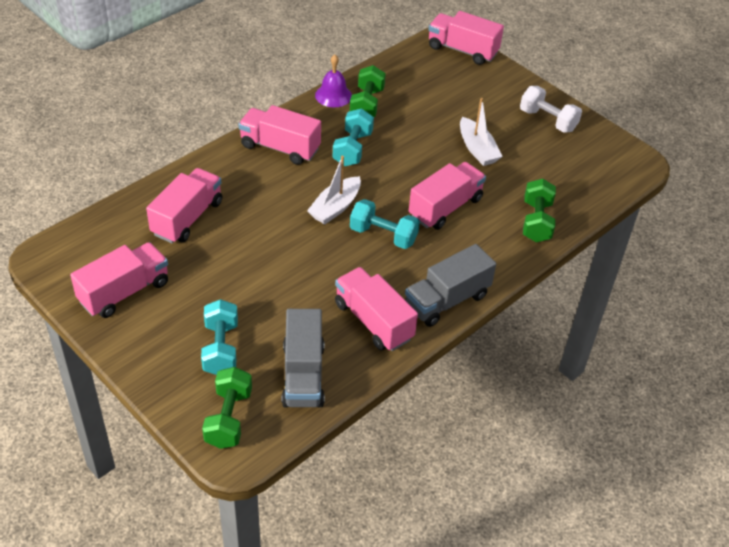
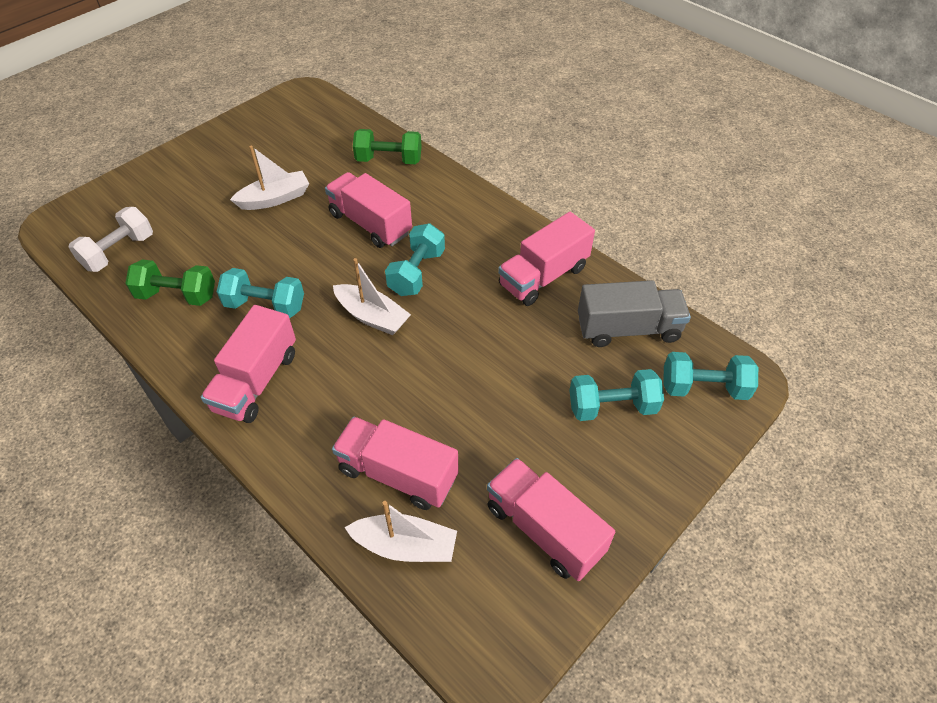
camera: 90 degrees left, 5 degrees up
green dumbbell [202,367,252,449] -> turquoise dumbbell [663,352,758,400]
purple bell [315,55,352,107] -> none
grey truck [405,244,496,327] -> none
pink truck [428,11,504,65] -> none
white dumbbell [520,86,582,133] -> white dumbbell moved to [68,207,153,272]
none -> white boat [345,501,457,562]

